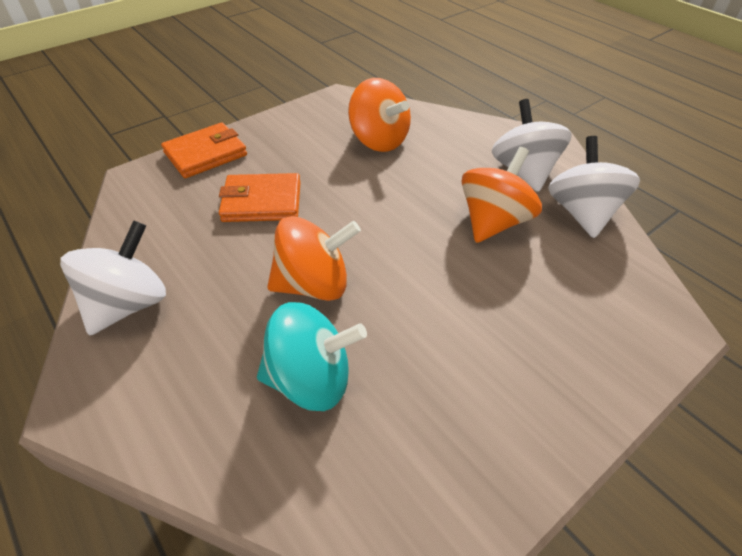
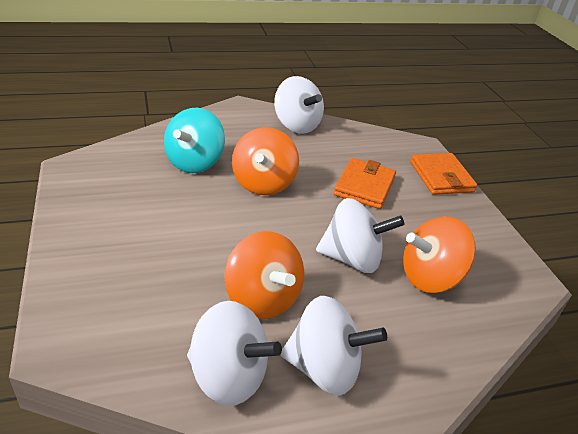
camera: 110 degrees right, 10 degrees down
none -> white spinning top [316,198,404,273]

